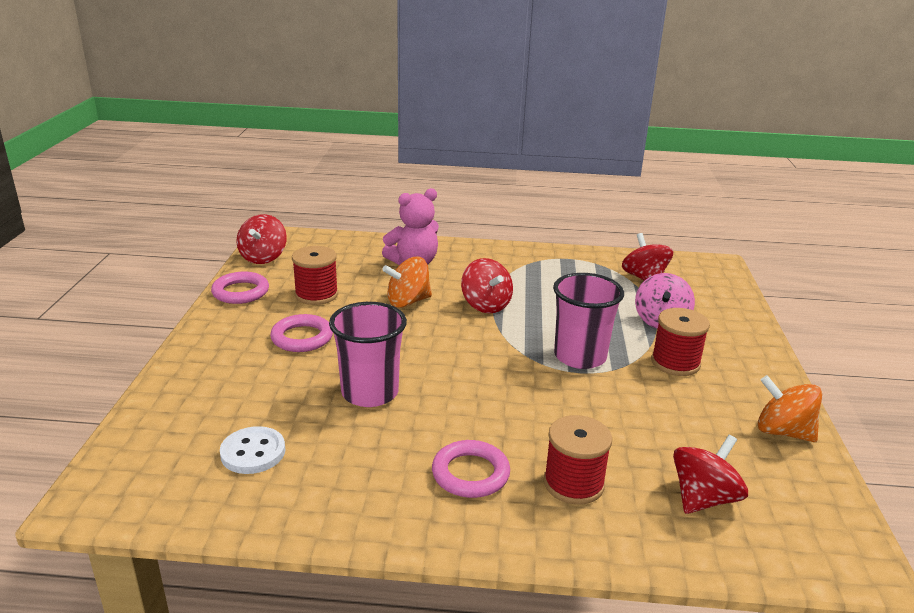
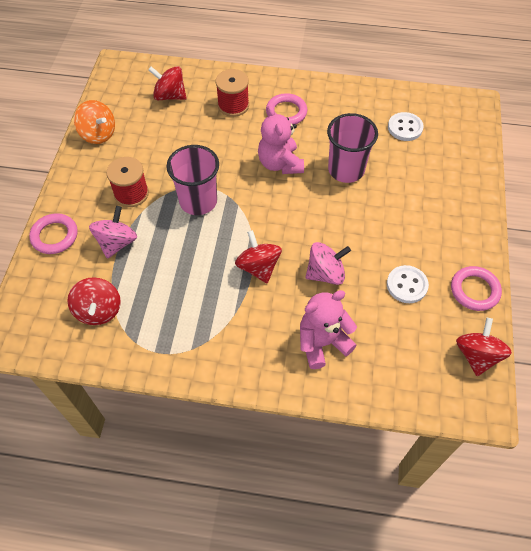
camera: 175 degrees left, 30 degrees up
pink ring [270,314,333,352] -> pink ring moved to [29,213,78,254]
red spool [292,246,338,305] -> white button [387,265,429,303]
orange spinning top [382,257,432,308] -> pink spinning top [306,242,351,285]
red spinning top [673,435,748,514] -> red spinning top turned 60 degrees clockwise [148,66,186,100]
none -> pink teddy bear [258,105,304,174]

